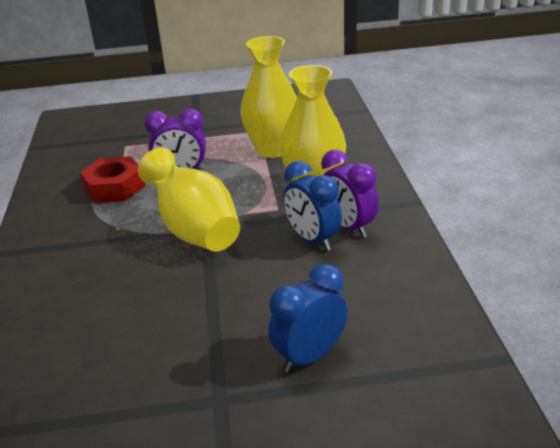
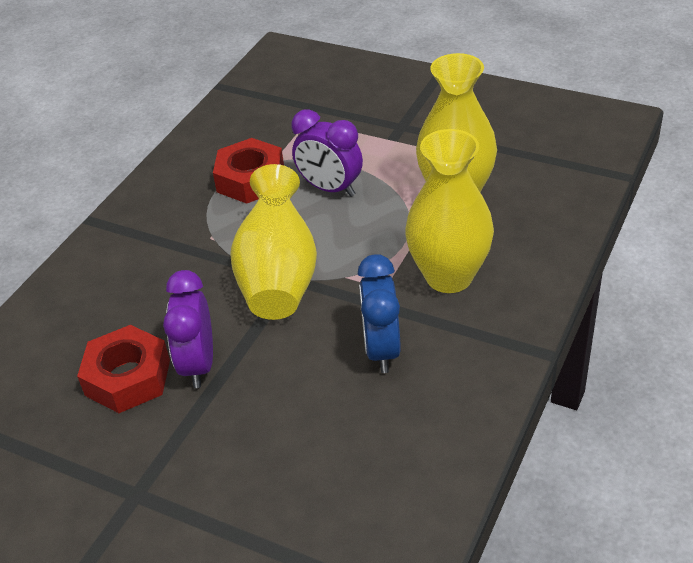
camera: 35 degrees right, 10 degrees up
blue clock [269,264,347,373] -> none
purple clock [321,149,379,238] -> purple clock moved to [163,270,213,388]
none -> red nut [77,325,170,413]

